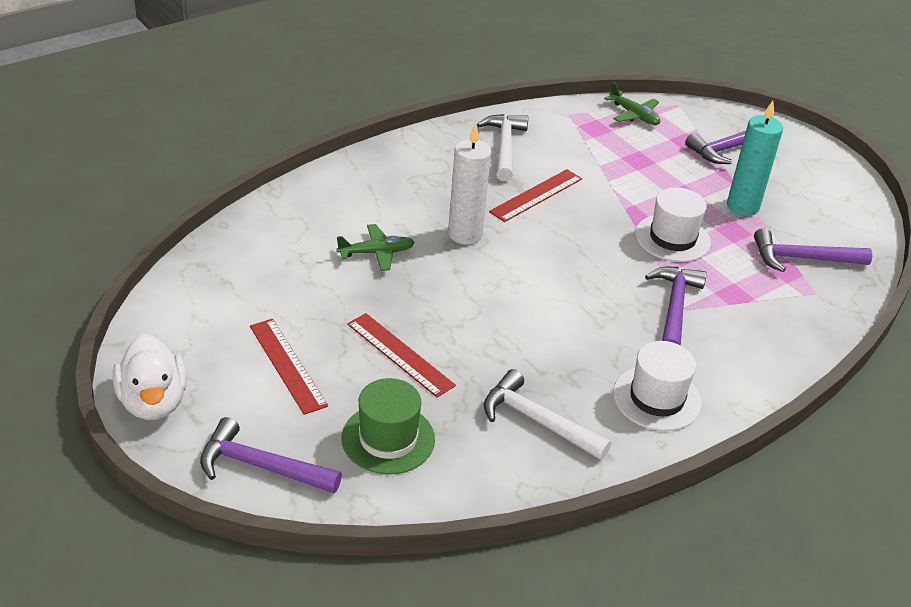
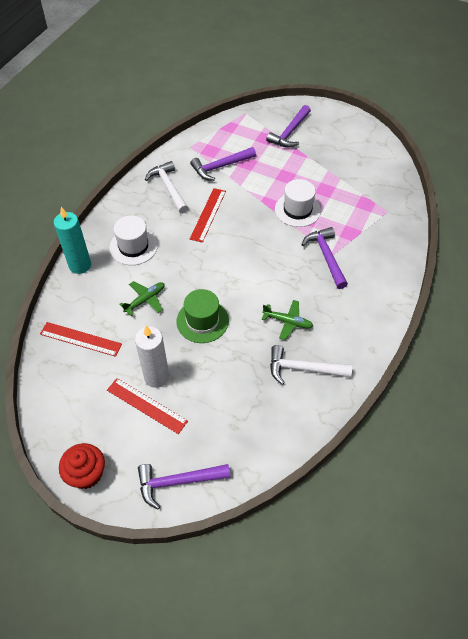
camera: 25 degrees left, 15 degrees up
white duck [113,334,187,420] -> red cupcake [59,443,105,489]
green hat [342,378,435,474] -> green hat moved to [176,289,229,343]
red ruler [347,313,456,398] -> red ruler moved to [40,322,122,357]
white candle [448,123,491,245] -> white candle moved to [135,326,169,388]
green plane [604,82,660,125] -> green plane moved to [262,300,313,340]
white hat [613,341,702,431] -> white hat moved to [109,215,158,265]
turquoise candle [727,101,783,216] -> turquoise candle moved to [54,207,91,274]
purple hammer [754,228,872,272] -> purple hammer moved to [190,147,256,181]

